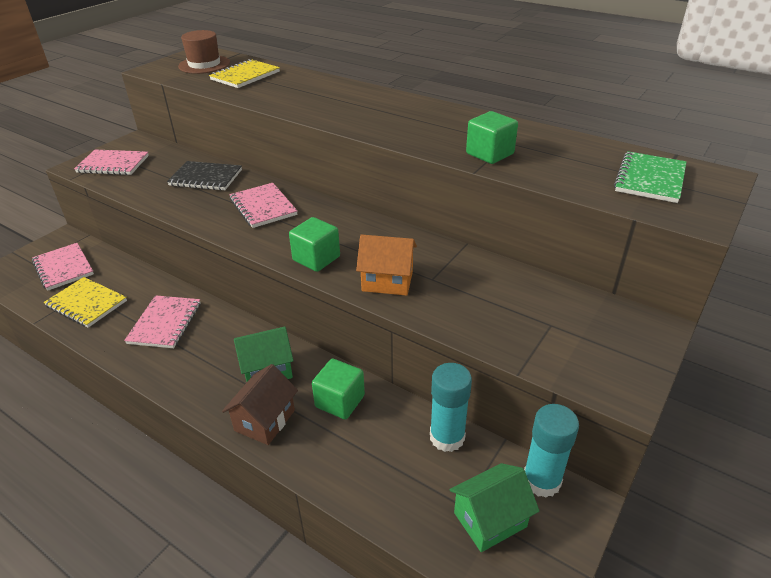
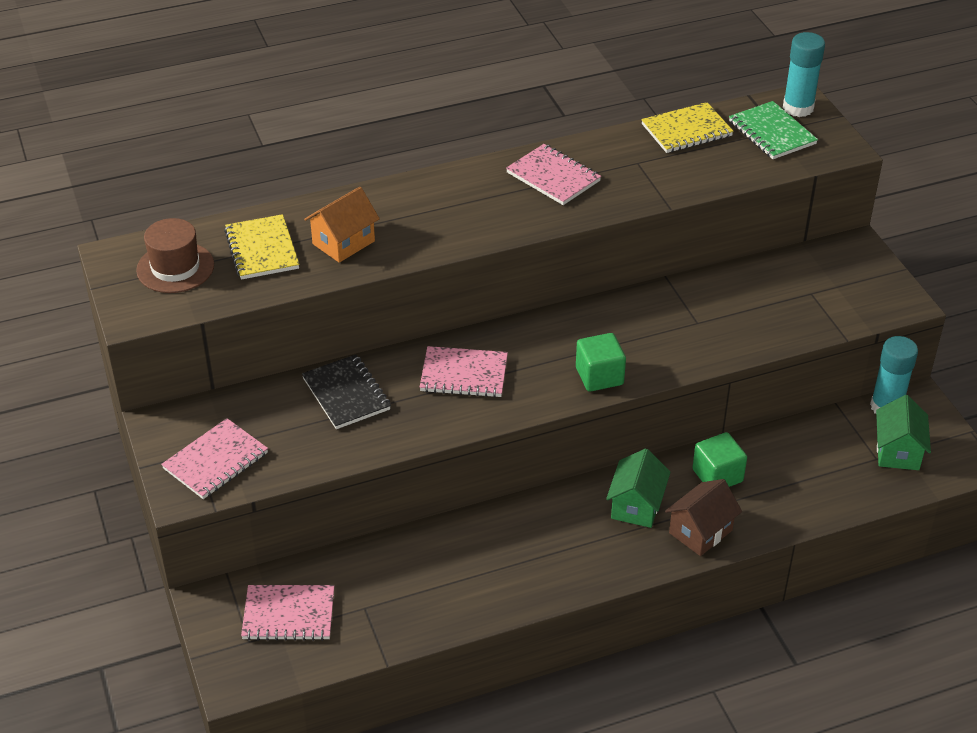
camera: 55 degrees left, 5 degrees up
yellow notebook [44,277,127,328] -> yellow notebook moved to [641,102,734,153]
pink notebook [124,295,201,348] -> pink notebook moved to [506,144,601,205]
black notebook [167,161,242,191] -> black notebook turned 75 degrees counterclockwise [302,354,391,429]
brown house [222,364,298,445] -> brown house turned 75 degrees clockwise [665,479,742,556]
orange house [356,234,417,296] -> orange house moved to [304,187,380,263]
turquoise glue stick [430,363,472,452] -> turquoise glue stick moved to [783,32,825,117]
green cube [466,111,518,164] -> none

